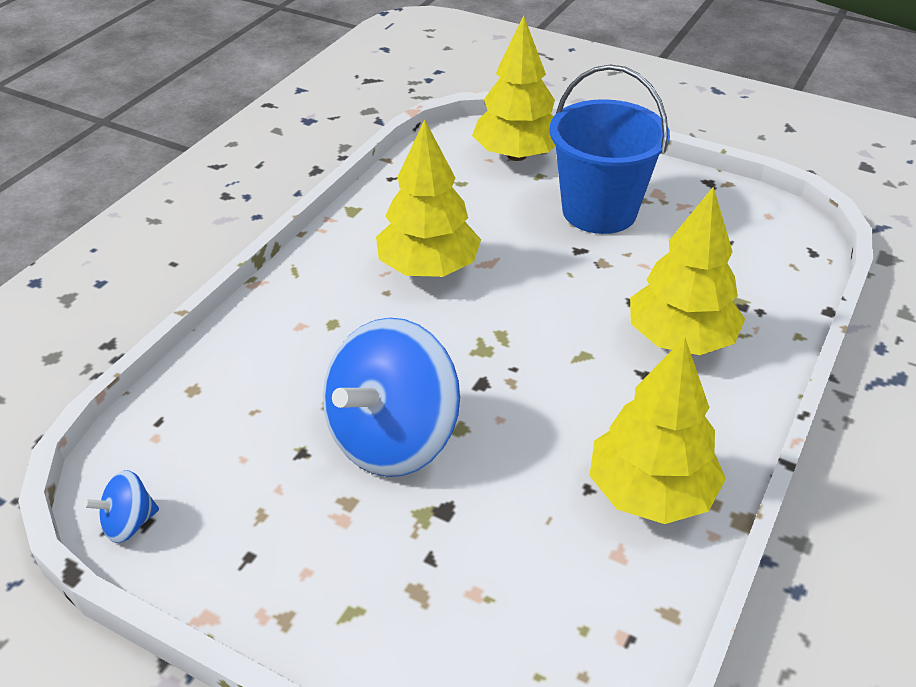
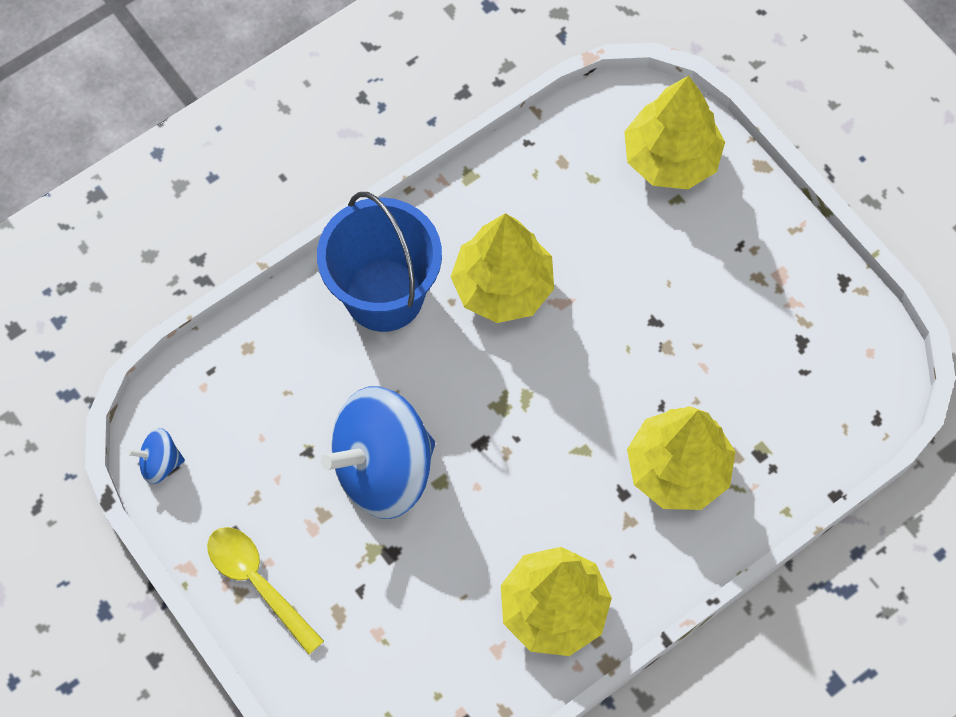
camera: 25 degrees right, 25 degrees up
blue bucket [549,64,670,234] -> blue bucket moved to [317,192,442,332]
none -> yellow spoon [207,527,324,654]

